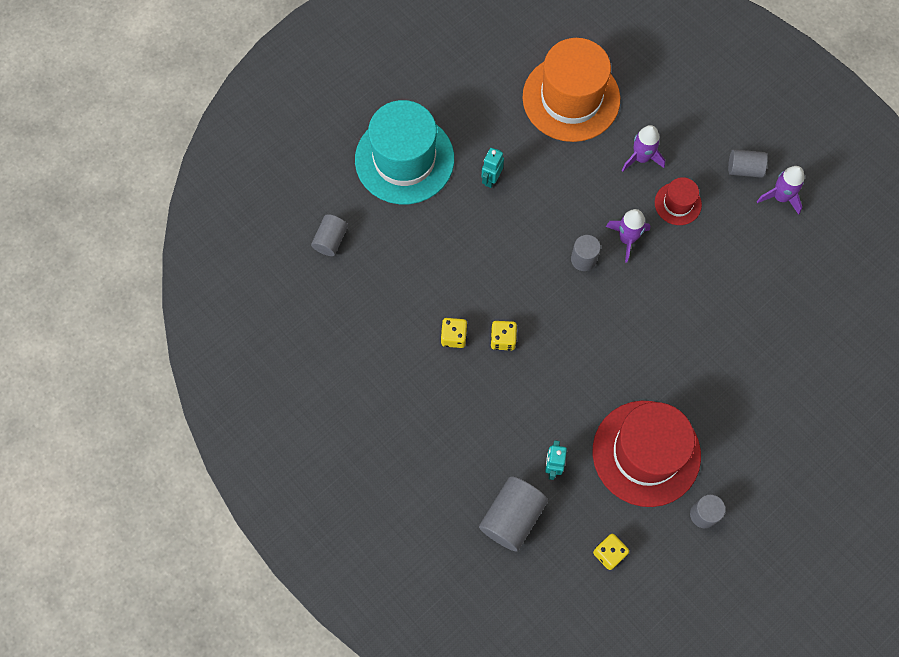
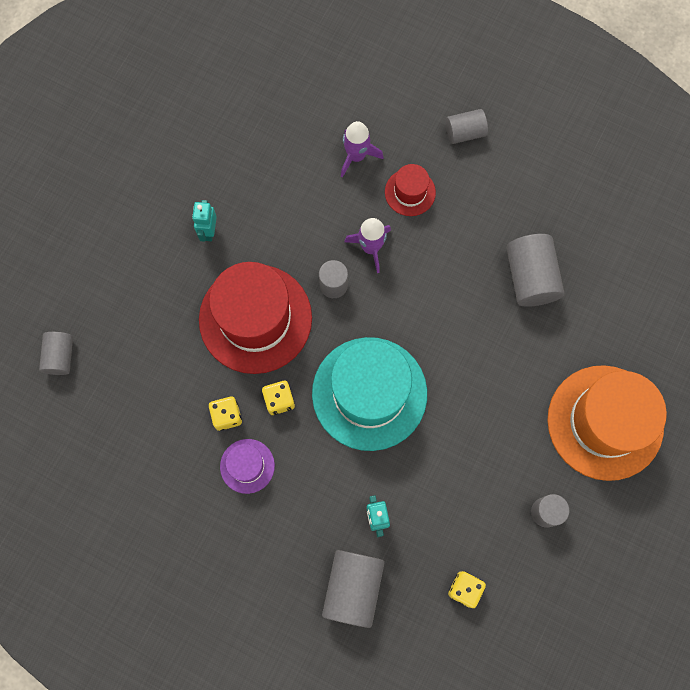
camera: 20 degrees left, 5 degrees up
turquoise hat [355,100,454,204] -> turquoise hat moved to [312,337,427,451]
orange hat [522,38,620,142] -> orange hat moved to [547,365,667,481]
red hat [593,401,701,507] -> red hat moved to [199,262,312,374]
purple rocket [757,166,805,215] -> none
none -> purple hat [220,439,275,494]
none -> grey cylinder [506,234,564,307]

